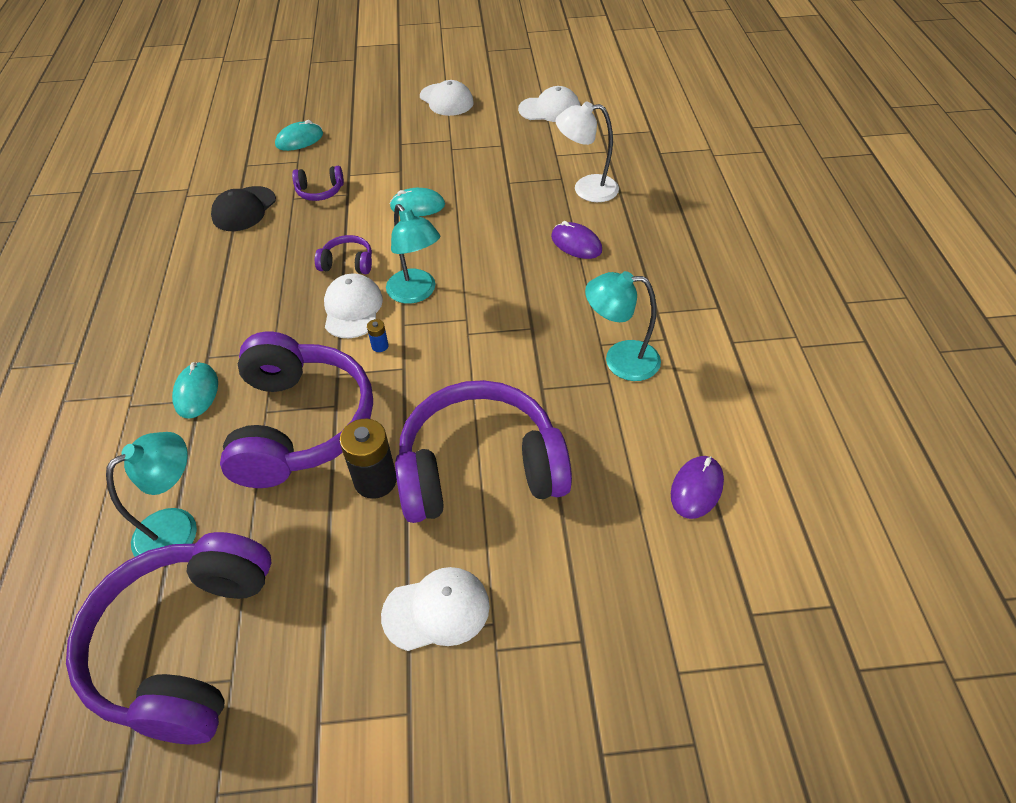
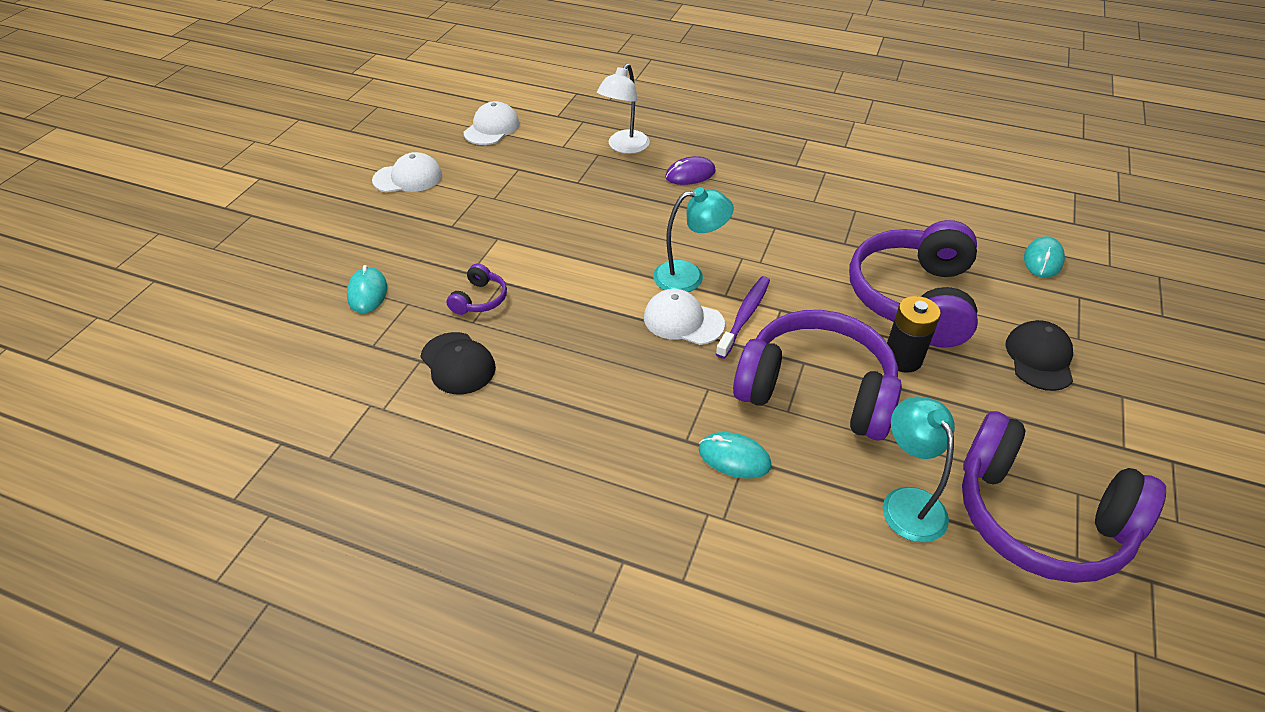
camera: 65 degrees left, 5 degrees down
purple headphones [315,235,372,274] -> none
blue battery [367,319,388,352] -> purple toothbrush [716,276,770,359]
white cap [381,567,490,651] -> black cap [1005,320,1073,391]
turquoise mouse [390,188,445,217] -> turquoise mouse moved to [1024,236,1065,278]
turquoise lamp [585,271,661,381] -> none
purple mouse [671,456,724,519] -> none

